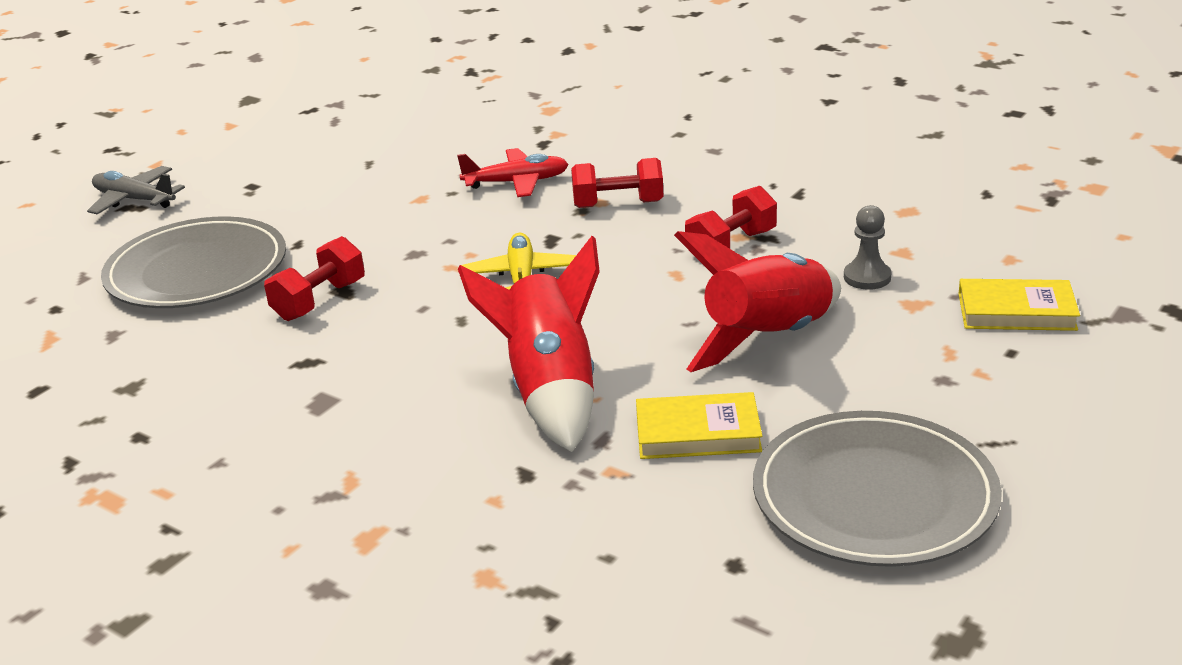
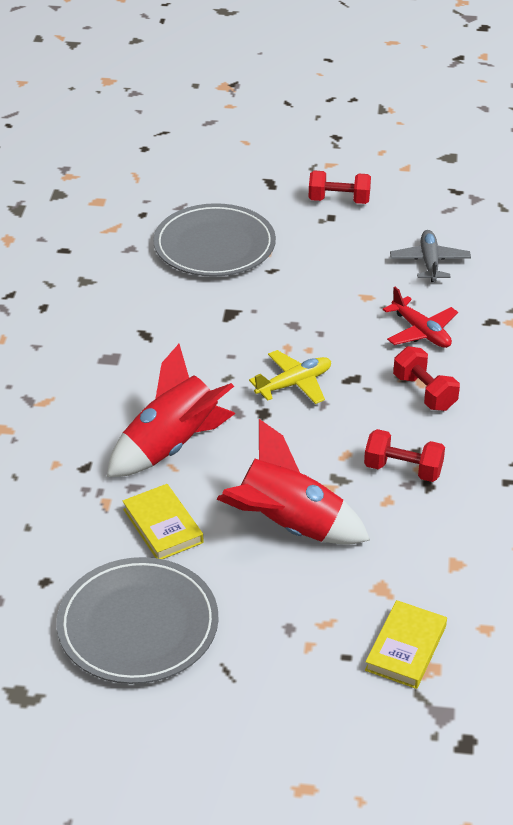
camera: 60 degrees right, 10 degrees up
grey plane [87,166,185,215] -> grey plane moved to [390,230,471,282]
red dumbbell [264,236,365,321] -> red dumbbell moved to [309,170,371,204]
grey pawn [844,205,892,290] -> none
yellow book [958,279,1080,331] -> yellow book turned 45 degrees clockwise [365,600,447,689]

